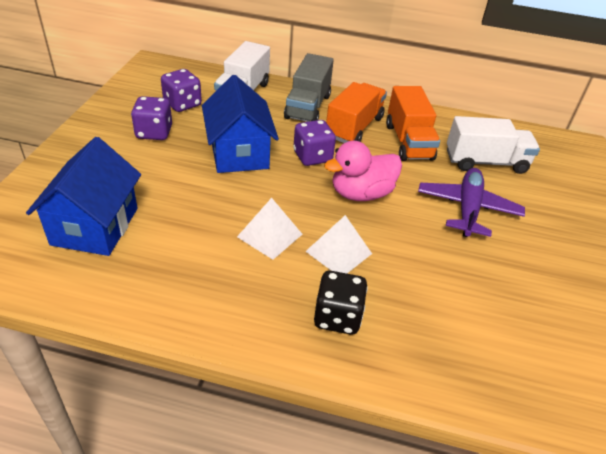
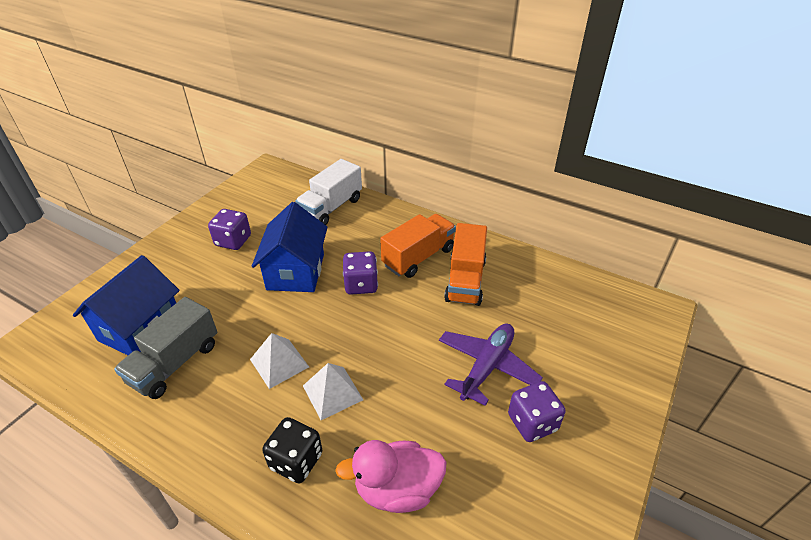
camera: 20 degrees right, 0 degrees up
purple dice [161,69,202,112] -> purple dice moved to [508,381,566,442]
grey truck [284,53,334,122] -> grey truck moved to [114,297,217,399]
pink duck [324,140,402,201] -> pink duck moved to [335,440,447,513]
white truck [447,116,540,174] -> none

